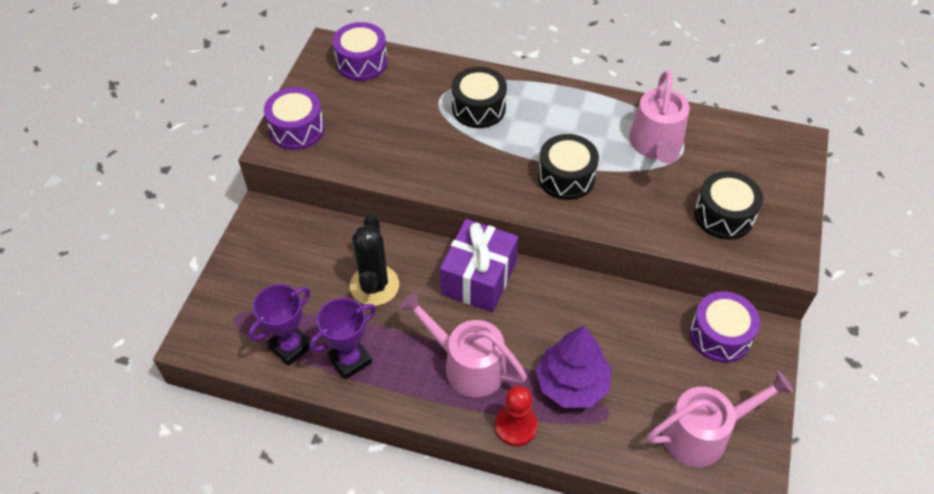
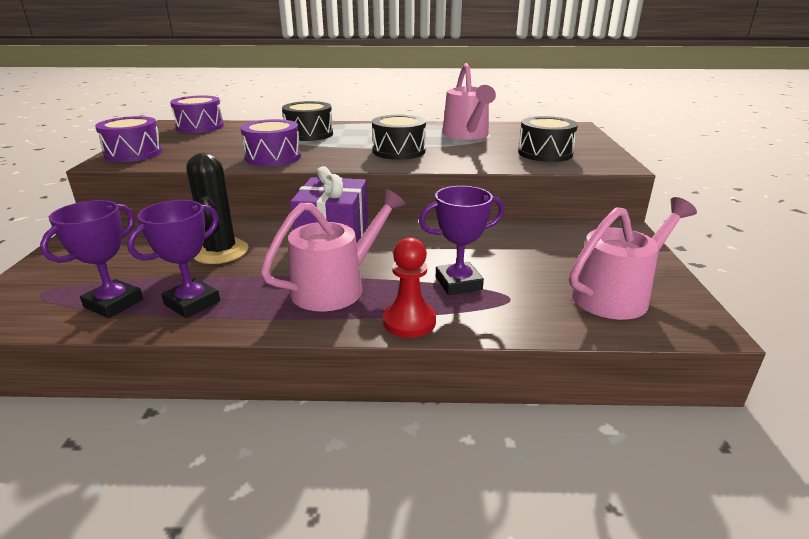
camera: 15 degrees left, 25 degrees down
pink watering can [399,291,527,397] -> pink watering can turned 120 degrees clockwise [261,189,406,312]
purple tree [536,326,611,408] -> purple trophy [419,186,505,295]
purple drum [689,291,760,363] -> purple drum moved to [241,119,301,166]

